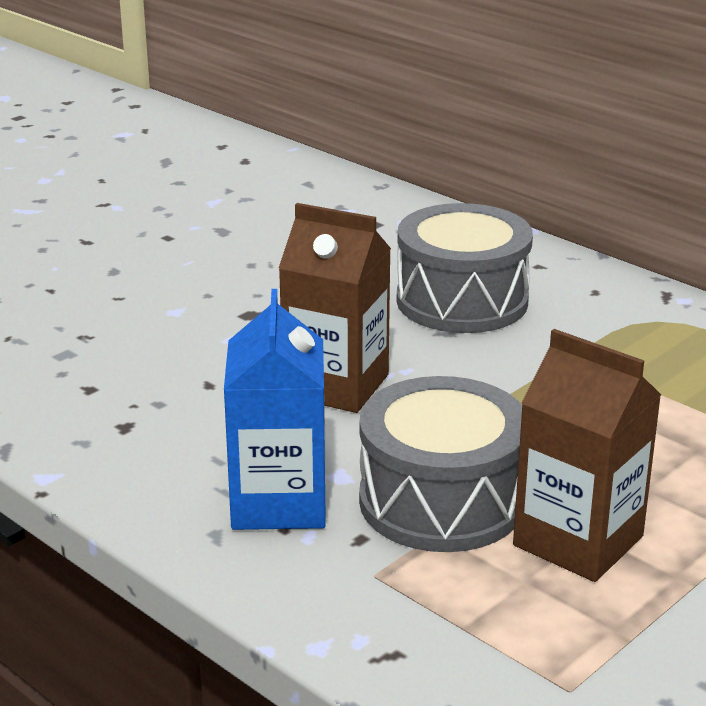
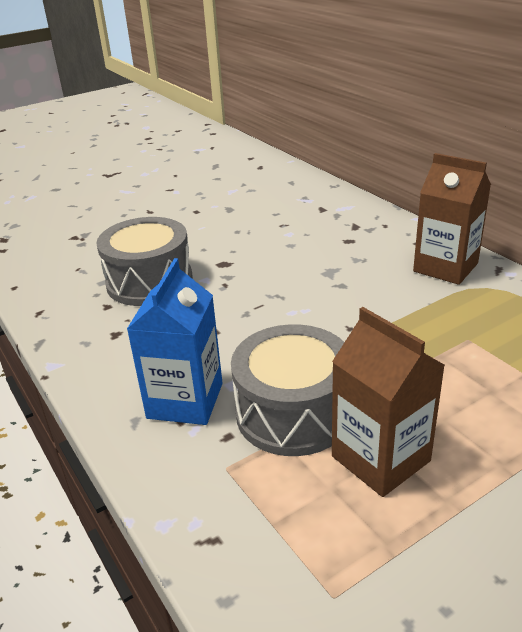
camera: 15 degrees right, 5 degrees up
brown carton [279,203,391,413] -> brown carton moved to [413,153,491,285]
grey drum [397,203,533,333] -> grey drum moved to [96,217,193,306]

